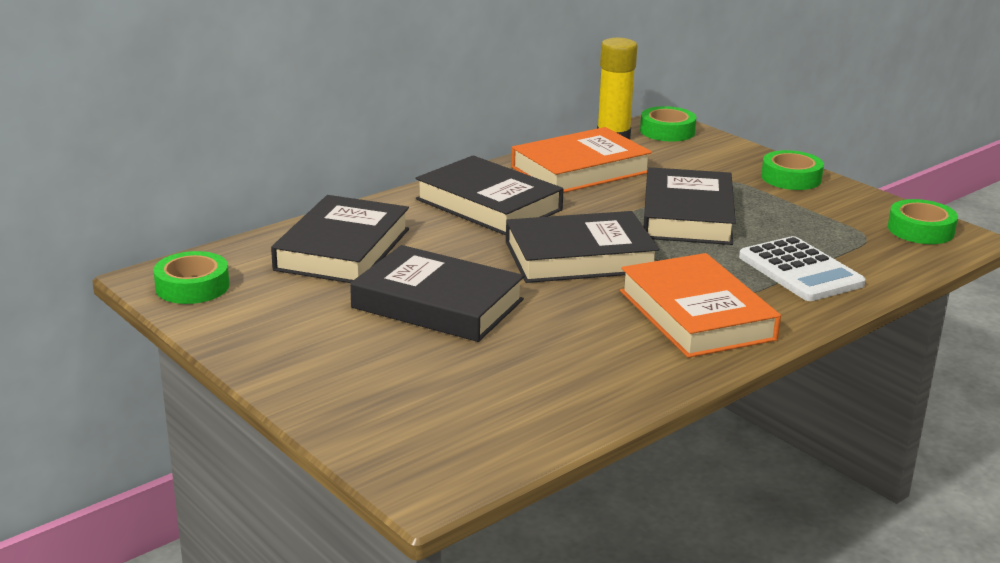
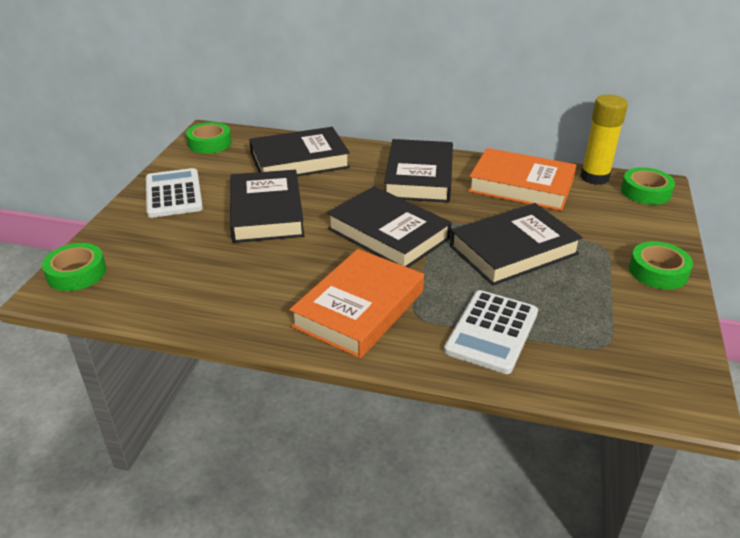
camera: 55 degrees right, 10 degrees up
green tape [888,199,958,244] -> green tape moved to [42,243,106,291]
none -> white calculator [146,168,203,218]

